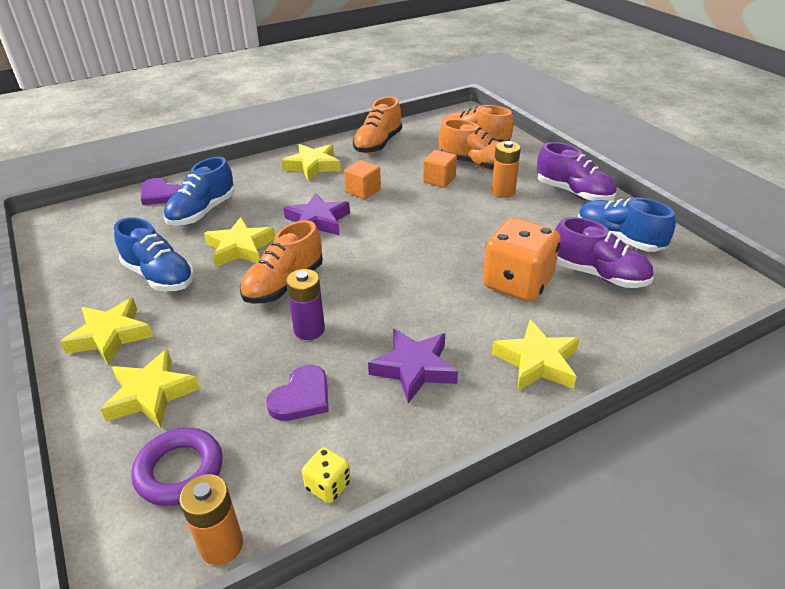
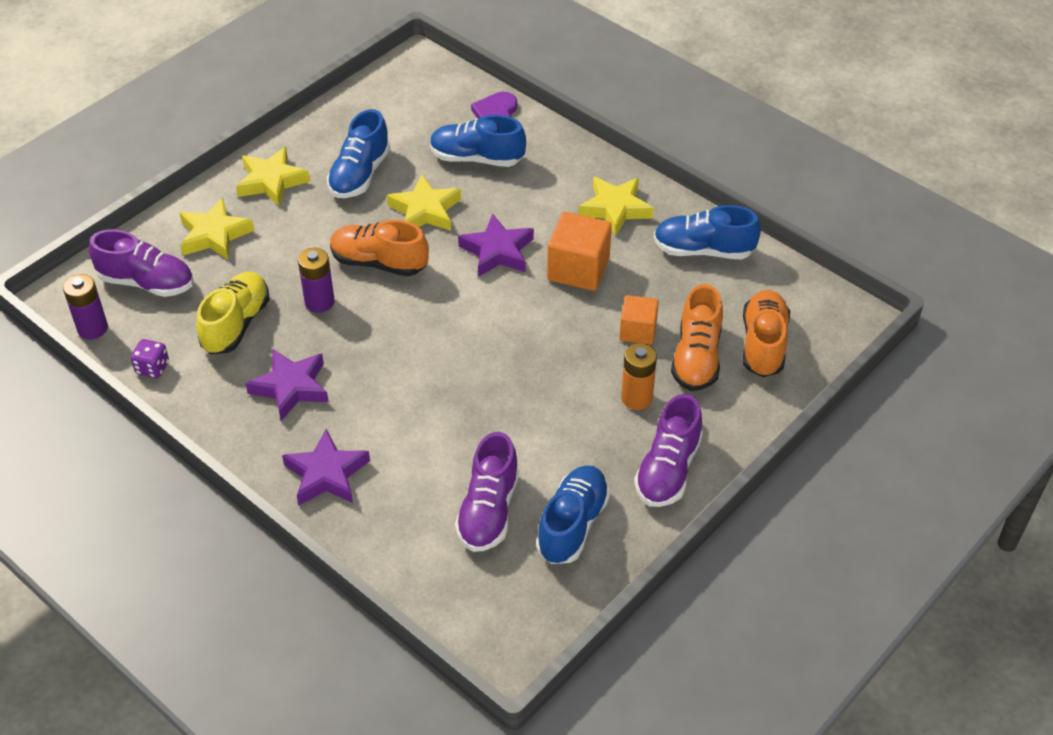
camera: 70 degrees right, 10 degrees up
purple ring [132,428,223,506] -> purple shoe [89,229,194,297]
orange battery [180,474,243,565] -> purple battery [63,274,108,340]
purple heart [266,365,329,421] -> yellow shoe [196,272,270,355]
yellow dice [302,447,351,503] -> purple dice [131,339,169,378]
orange cube [344,160,381,199] -> orange cube [547,212,612,291], size x1.58
orange shoe [353,96,402,153] -> blue shoe [654,205,761,259]
orange dice [483,217,560,302] -> none
yellow star [492,319,580,390] -> purple star [282,429,370,505]

